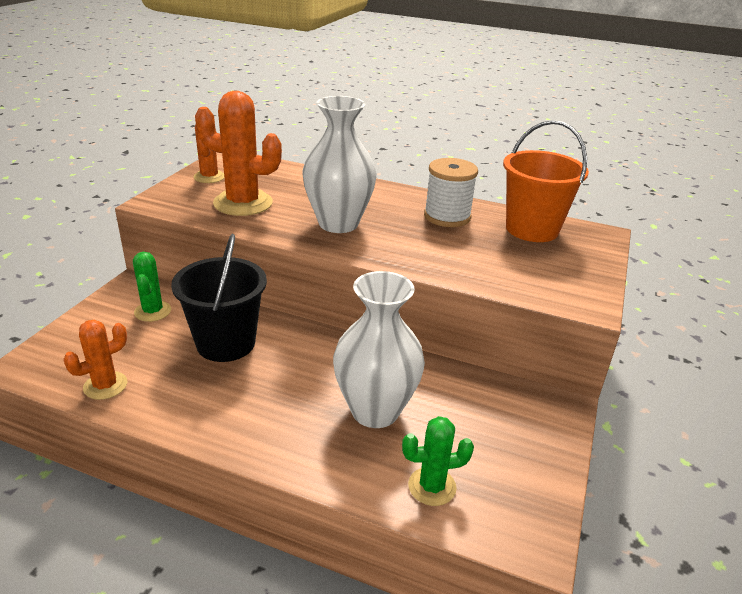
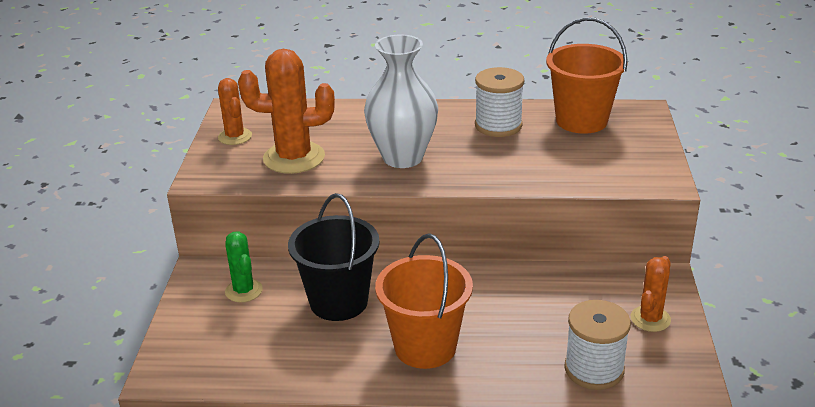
camera: 15 degrees left, 0 degrees up
orange cactus [63,320,127,400] -> orange cactus moved to [631,256,671,332]
white vase [333,271,425,428] -> none
green cactus [402,416,474,506] -> white spool [564,300,631,390]
none -> orange bucket [375,234,473,369]

